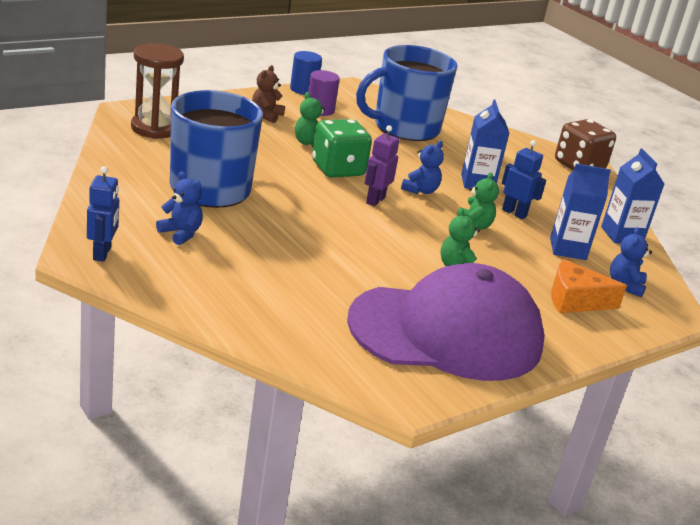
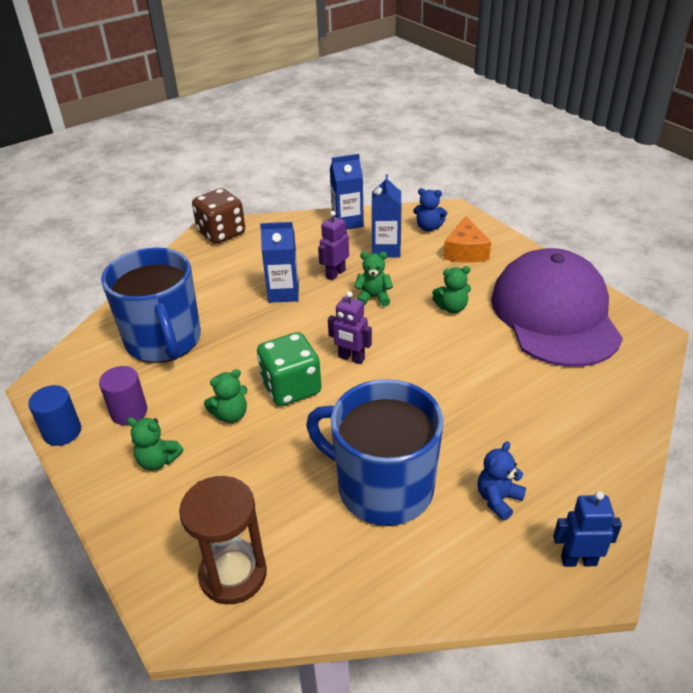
camera: 85 degrees left, 10 degrees up
brown teddy bear [252,65,285,123] -> green teddy bear [126,417,184,470]
blue teddy bear [401,141,444,194] -> none
blue robot [502,140,546,219] -> purple robot [318,211,349,280]

